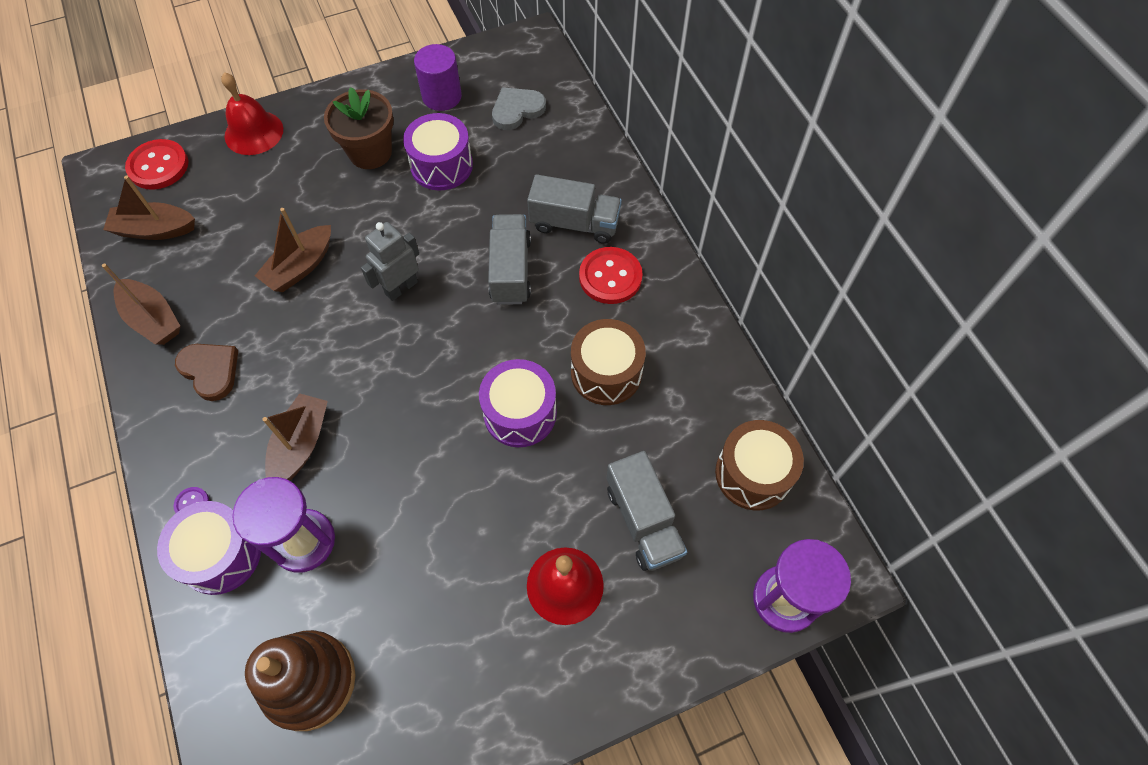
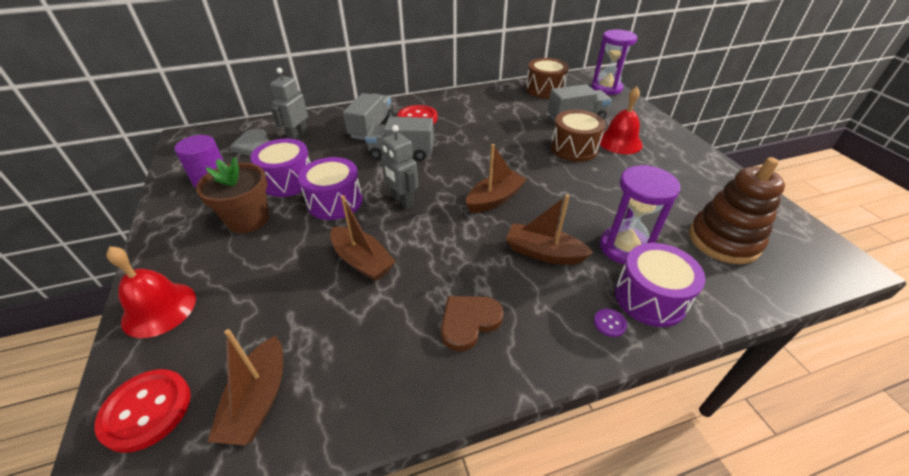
camera: 85 degrees left, 20 degrees down
brown boat [102,263,180,345] -> brown boat moved to [466,144,527,213]
purple drum [479,359,557,447] -> purple drum moved to [298,157,363,220]
brown drum [571,319,646,405] -> brown drum moved to [551,110,606,162]
none -> grey robot [270,68,308,140]

